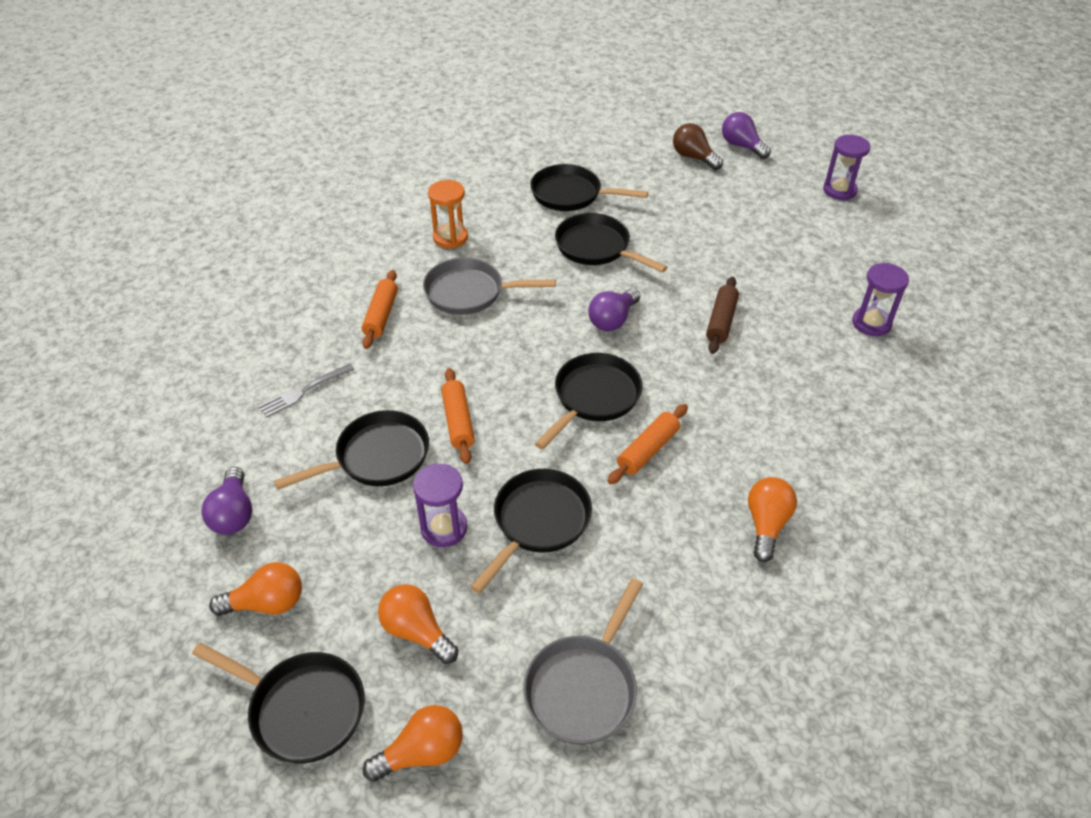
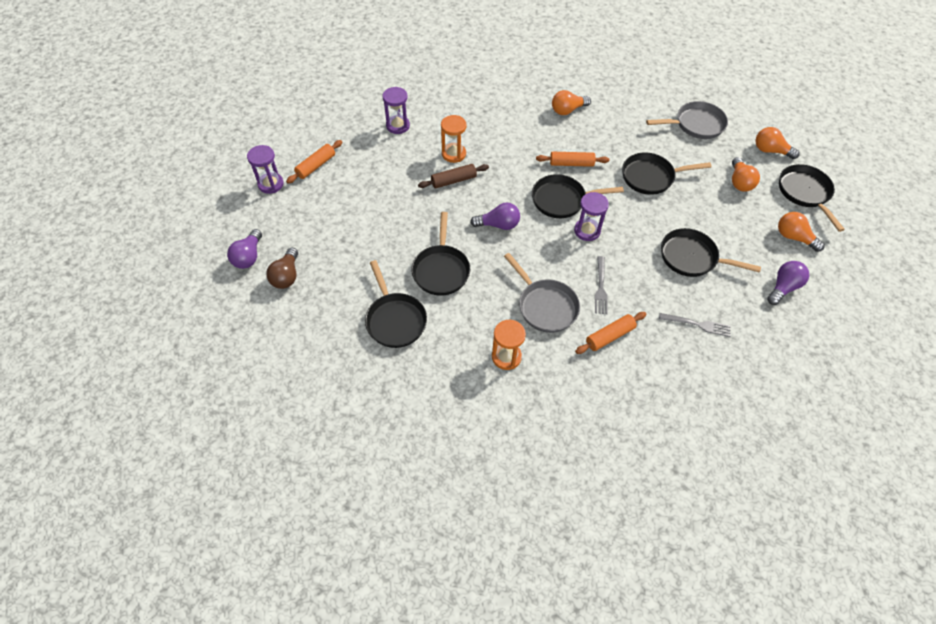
camera: 130 degrees left, 10 degrees up
purple hourglass [413,464,467,547] -> purple hourglass moved to [574,192,609,241]
orange rolling pin [441,368,475,464] -> orange rolling pin moved to [286,140,342,184]
none -> orange hourglass [441,115,467,163]
none -> grey fork [595,256,608,314]

